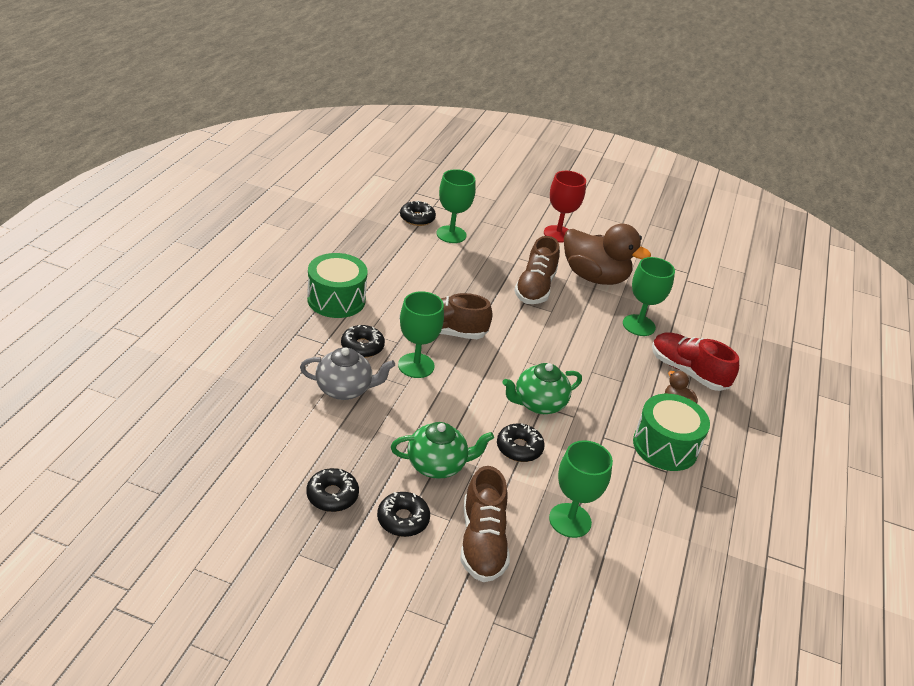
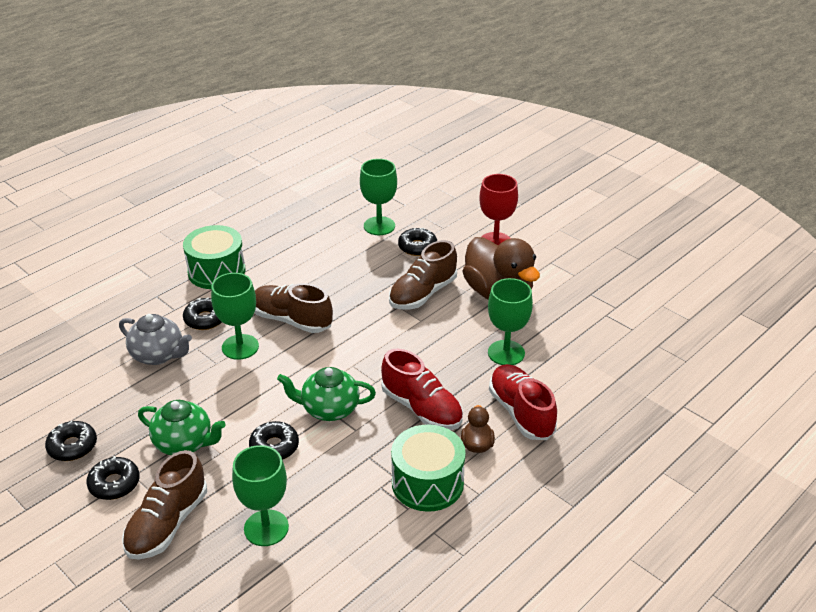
camera: 30 degrees right, 0 degrees up
black donut [400,201,436,226] -> black donut moved to [398,228,437,256]
none -> red shoe [381,348,463,430]

